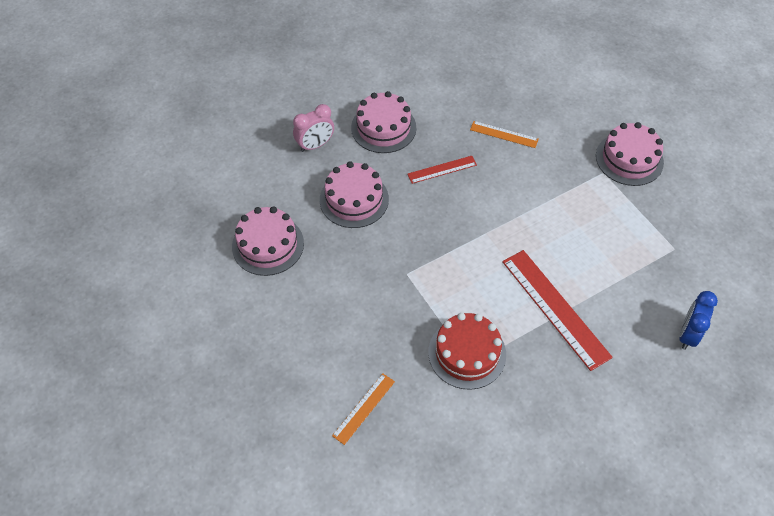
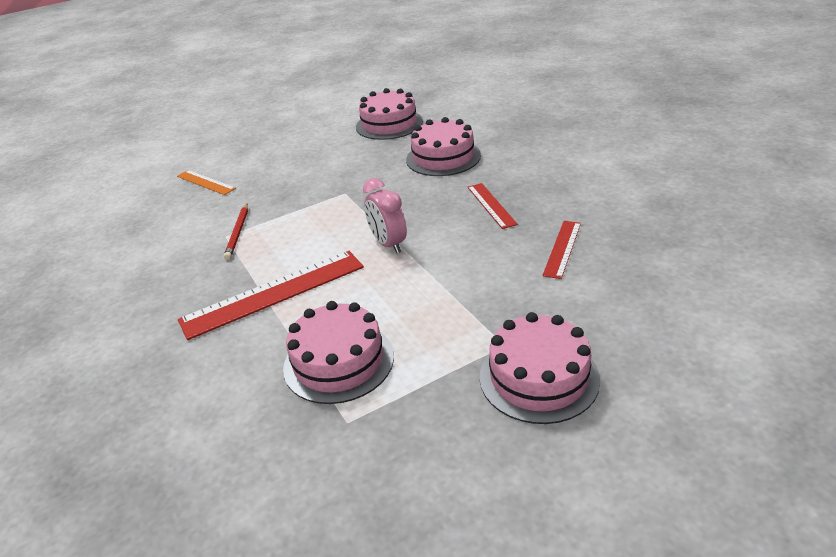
camera: 95 degrees right, 20 degrees down
pink clock [293,104,334,152] -> pink clock moved to [363,178,407,253]
pink cake [351,91,416,153] -> pink cake moved to [283,301,394,404]
red cake [428,313,506,390] -> red pencil [224,204,248,260]
orange ruler [470,121,539,148] -> red ruler [542,221,581,279]
blue clock [679,291,718,350] -> none

